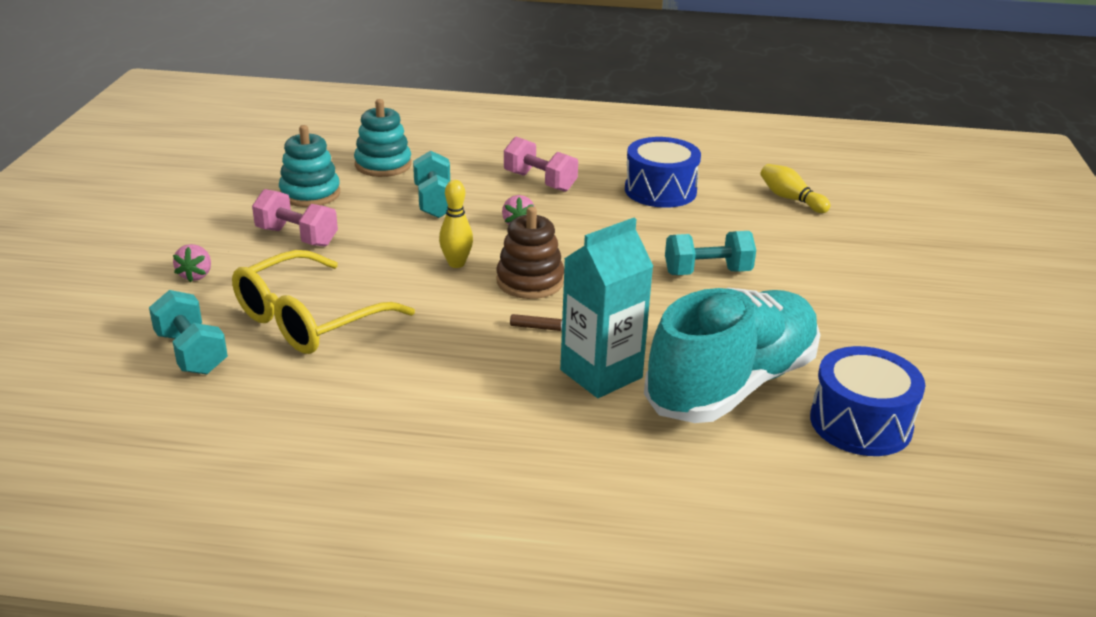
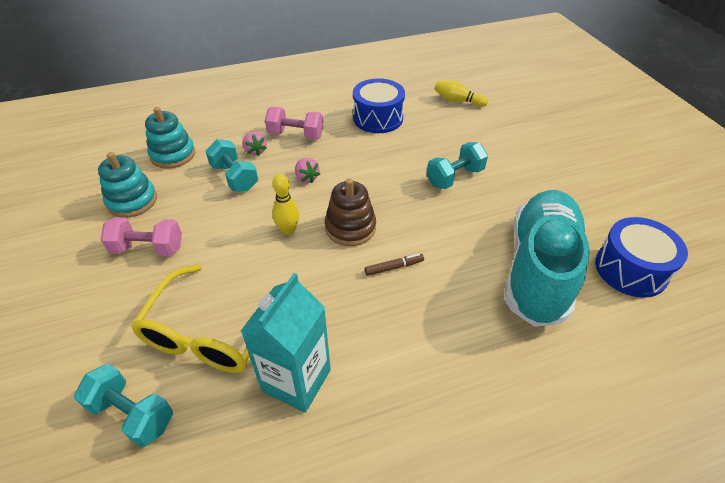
camera: 25 degrees left, 15 degrees up
pink strawberry [173,244,211,282] -> pink strawberry moved to [243,132,267,156]
turquoise carton [560,218,653,398] -> turquoise carton moved to [241,273,331,413]

